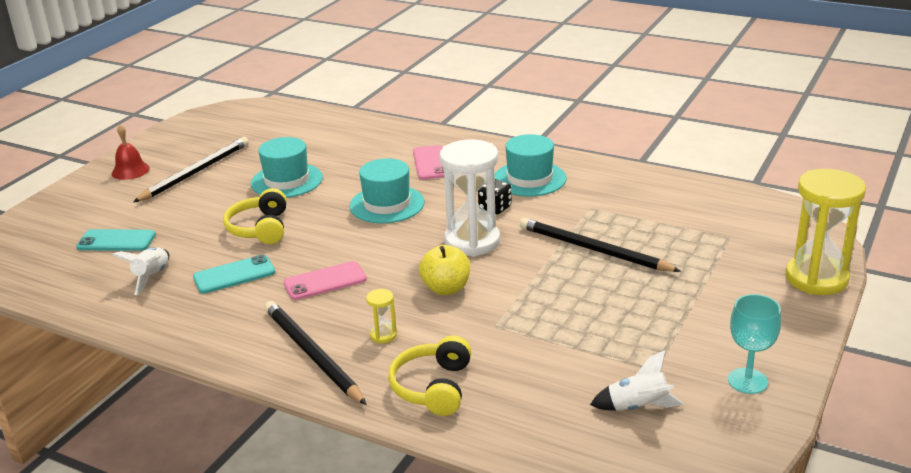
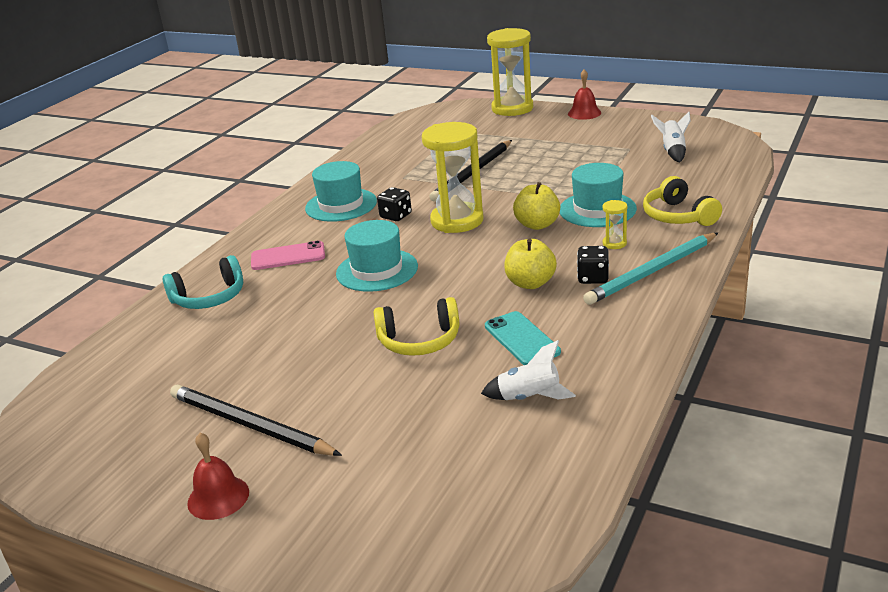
camera: 90 degrees left, 0 degrees up
turquoise phone [76,229,156,251] -> none
turquoise hat [251,137,323,198] -> turquoise hat moved to [560,163,637,227]
black pencil [264,301,367,405] -> turquoise pencil [583,233,718,305]
pink phone [284,261,367,300] -> yellow apple [504,238,557,289]
yellow headphones [388,335,471,416] -> yellow headphones turned 60 degrees clockwise [643,176,722,226]
white hourglass [439,140,500,257] -> yellow hourglass [422,122,483,233]
turquoise goblet [728,294,781,394] -> none
none -> turquoise headphones [163,255,243,309]
none -> red bell [568,69,601,120]
none -> black dice [577,246,609,284]

